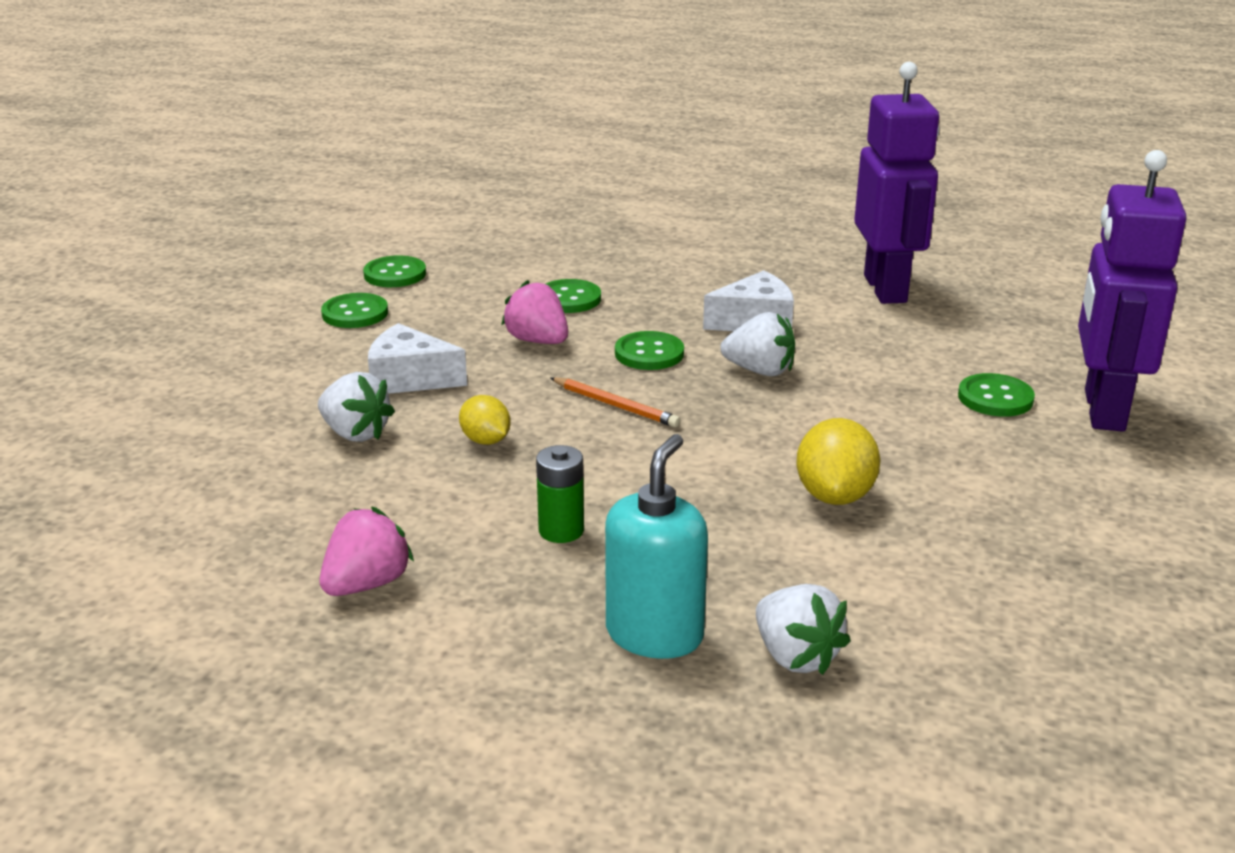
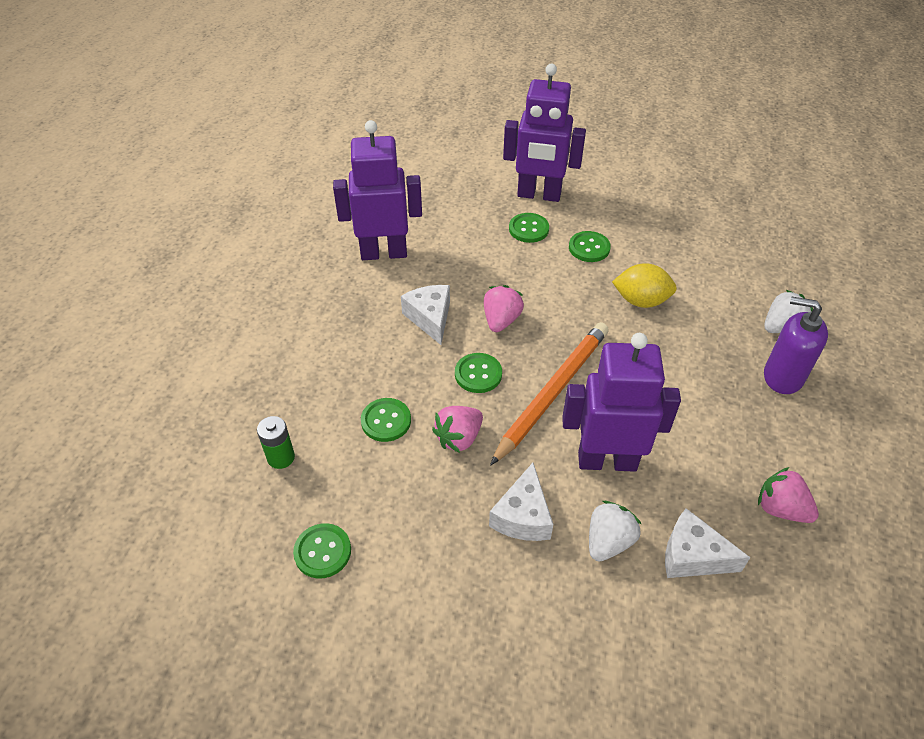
camera: 90 degrees left, 20 degrees up
green button [321,293,388,328] -> green button moved to [569,231,611,262]
yellow lemon [459,395,511,445] -> purple robot [562,333,681,472]
green battery [536,445,584,543] -> green battery moved to [257,416,295,469]
orange pencil [551,377,681,427] -> orange pencil [490,322,609,466], size x2.07
turquoise soap dispenser [605,434,708,659] -> purple soap dispenser [764,296,828,394]
white strawberry [720,312,795,376] -> pink strawberry [484,285,524,332]
none -> white cheese [665,508,751,578]

